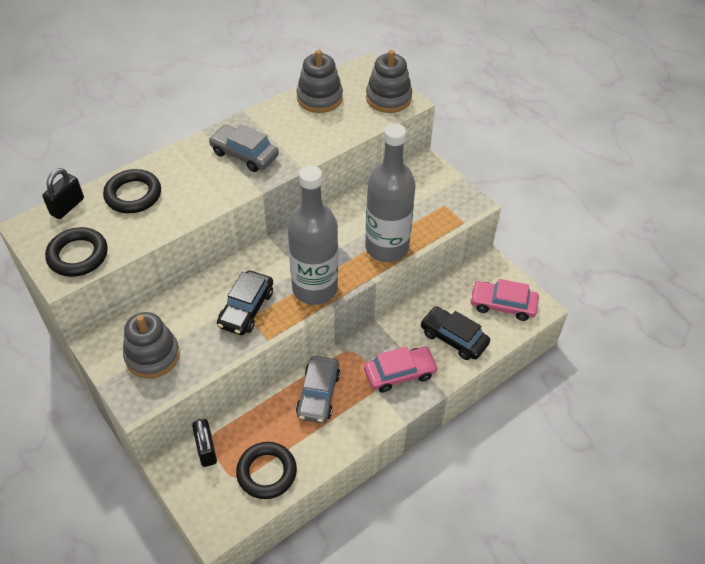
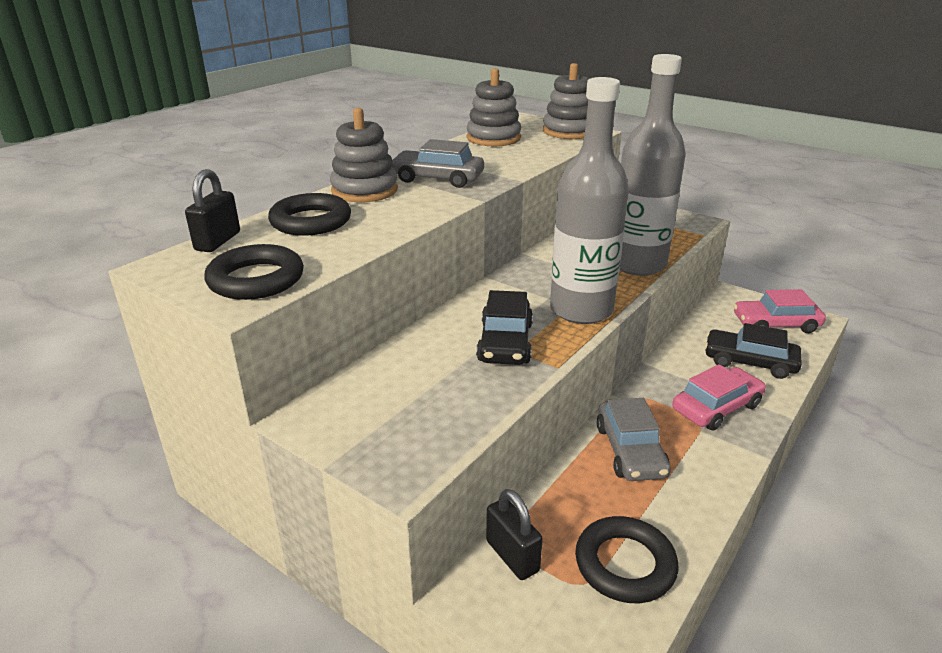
camera: 15 degrees left, 20 degrees down
grey stacking toy [123,312,180,378] -> grey stacking toy moved to [330,108,398,202]

